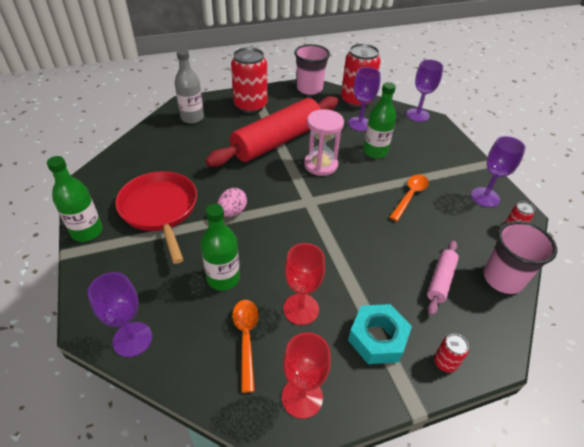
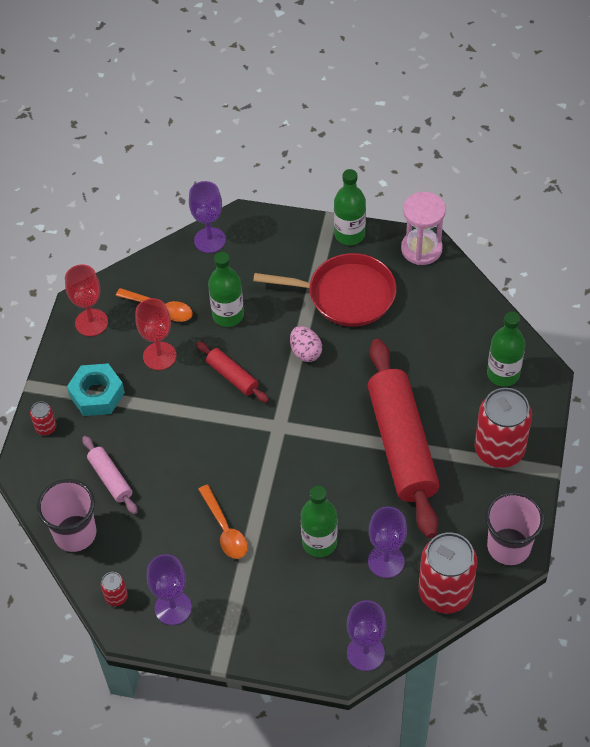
camera: 125 degrees right, 10 degrees up
grey bottle [175,49,204,124] -> green bottle [487,312,525,387]
pink hourglass [304,109,344,176] -> pink hourglass moved to [401,192,446,265]
none -> red rolling pin [196,342,269,403]

